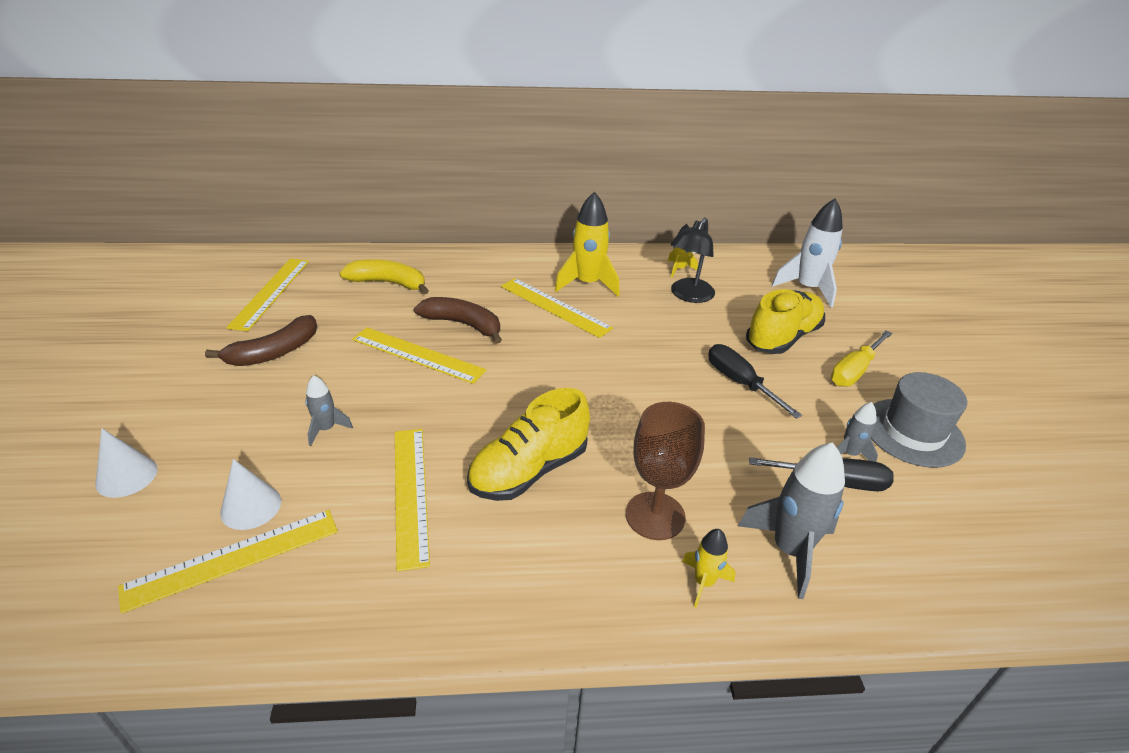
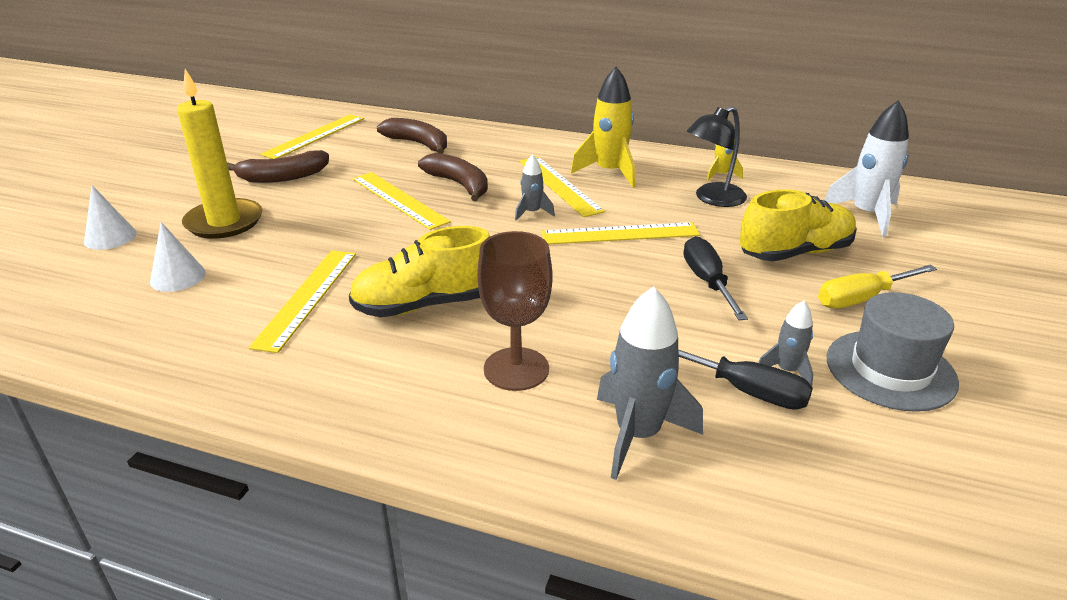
camera: 25 degrees right, 5 degrees down
yellow ruler [118,510,338,614] -> yellow ruler moved to [541,222,700,244]
grey rocket [306,375,353,446] -> grey rocket moved to [515,155,555,221]
yellow banana [339,259,429,294] -> brown banana [377,118,447,154]
yellow rocket [682,529,736,608] -> none
none -> yellow candle [177,69,263,239]

